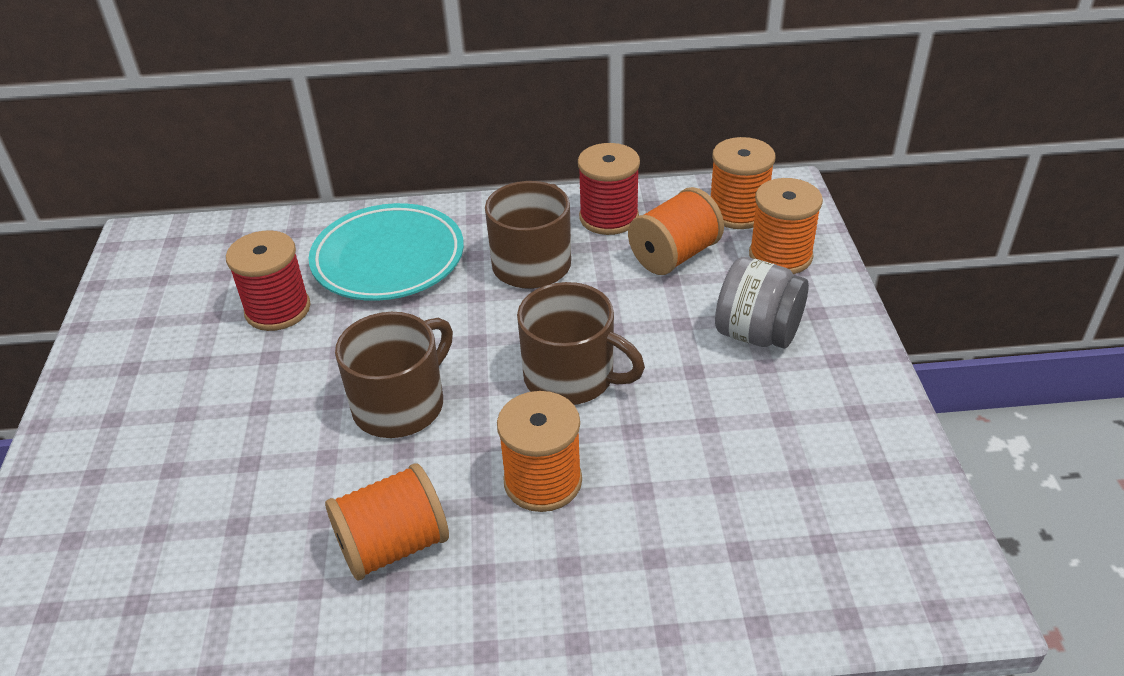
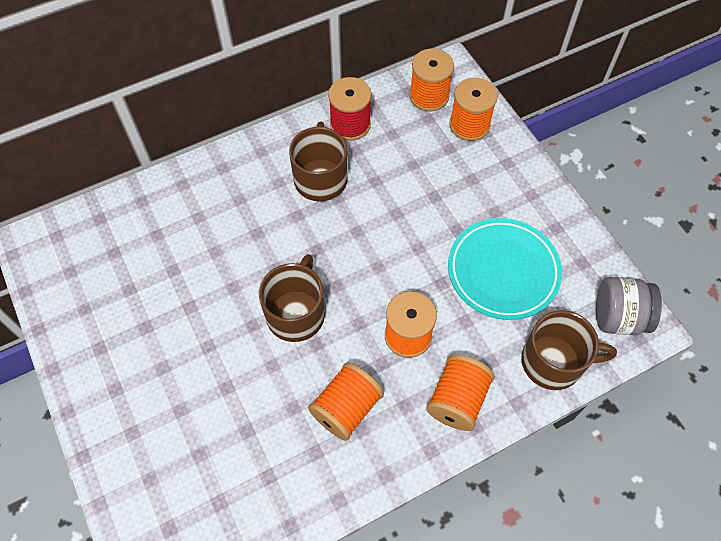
camera: 25 degrees left, 20 degrees up
red spool [226,230,310,331] -> none
turquoise plate [309,203,464,301] -> turquoise plate moved to [448,218,562,320]
brown mug [517,282,645,405] -> brown mug moved to [521,310,617,390]
orange spool [628,187,724,275] -> orange spool moved to [426,355,495,431]
grey jar [715,257,809,349] -> grey jar moved to [596,277,662,335]

